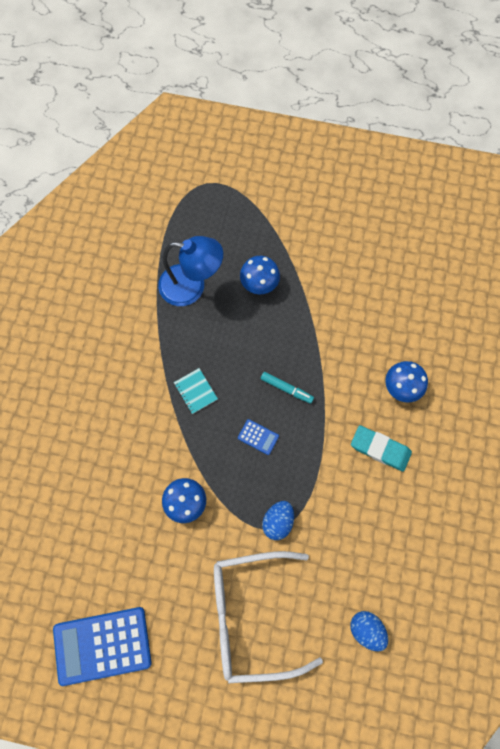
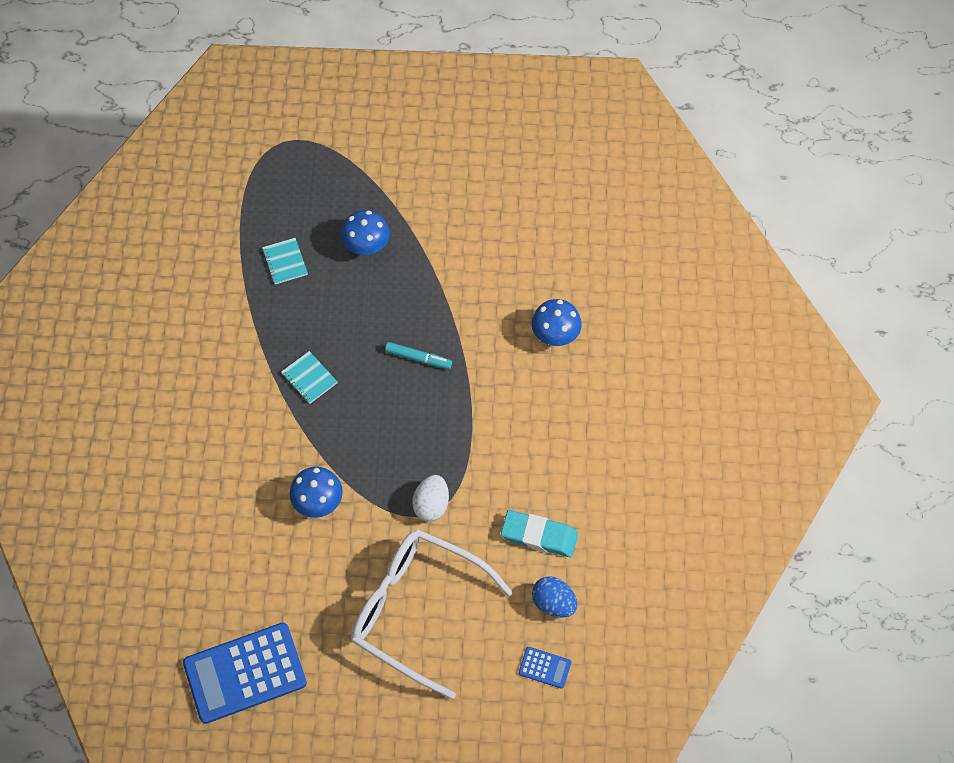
camera: 10 degrees left, 10 degrees down
blue lamp [158,236,223,306] -> turquoise notebook [262,238,308,284]
white glasses [214,551,323,683] -> white glasses turned 45 degrees clockwise [351,529,513,699]
blue calculator [238,419,279,455] -> blue calculator moved to [519,647,571,689]
blue egg [262,501,294,540] -> white egg [412,475,449,521]
turquoise eraser [351,425,412,472] -> turquoise eraser moved to [501,510,578,557]

